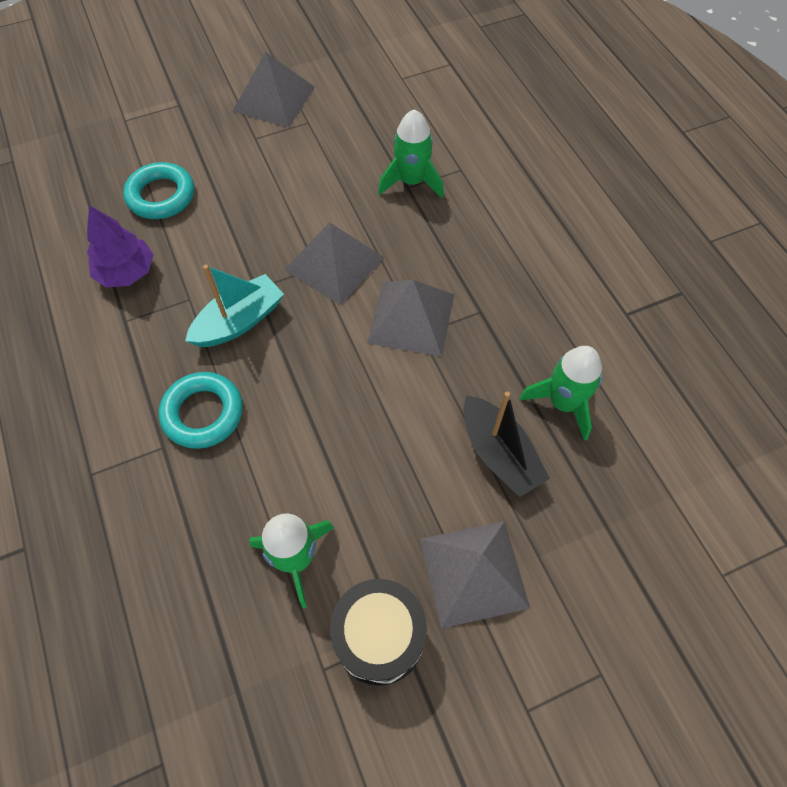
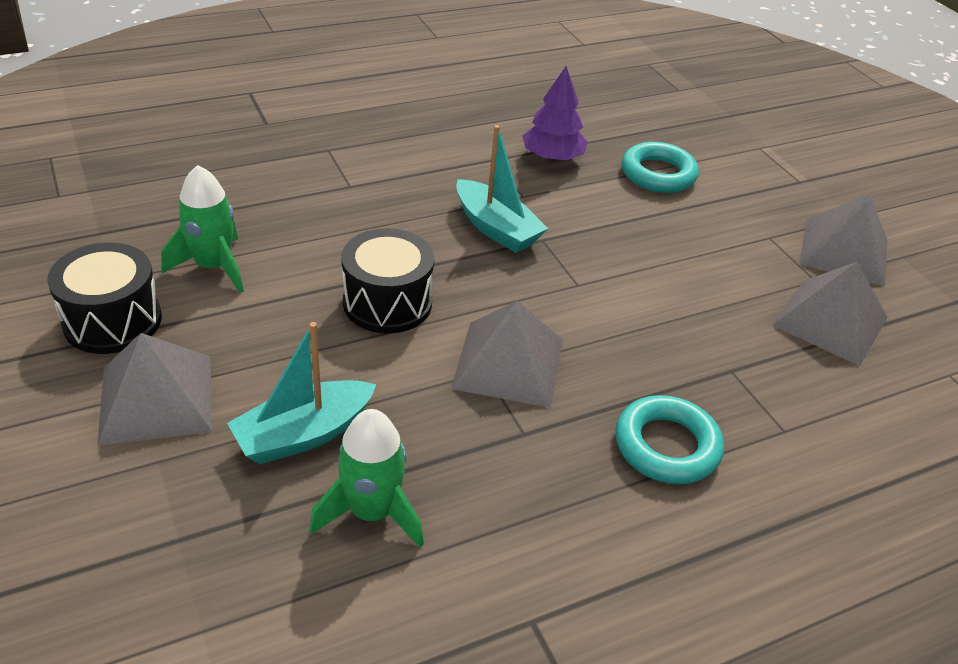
camera: 85 degrees right, 20 degrees down
turquoise ring [159,372,243,449] -> turquoise ring moved to [615,395,724,484]
grey pyramid [285,222,385,305] -> grey pyramid moved to [772,262,888,366]
green rocket [378,109,444,198] -> none
black boat [463,391,550,497] -> turquoise boat [227,322,377,464]
none -> black drum [341,228,434,333]

